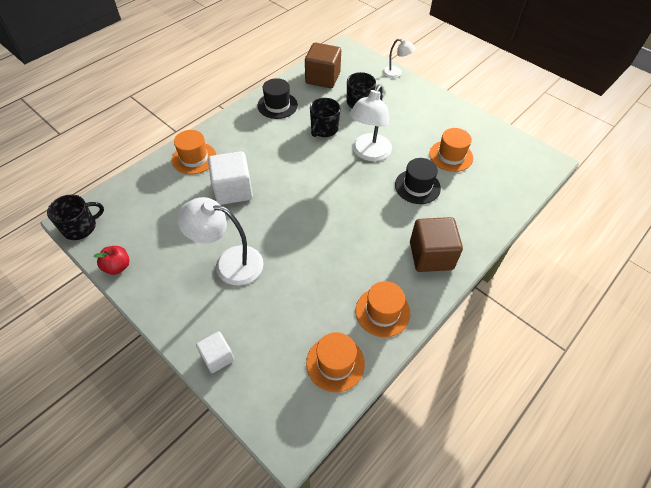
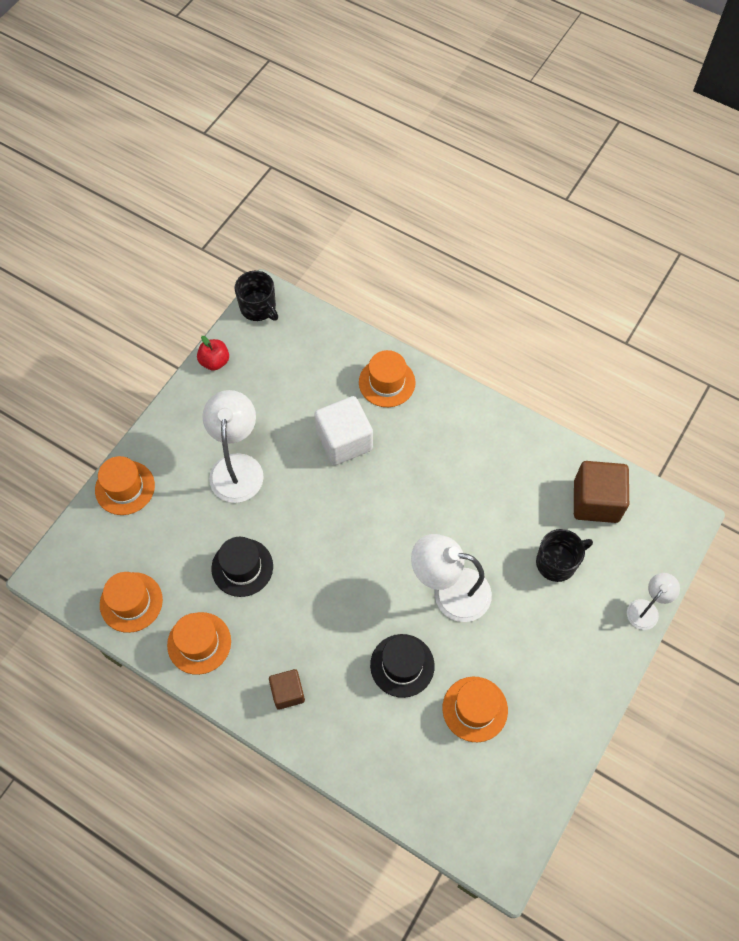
camera: 80 degrees right, 10 degrees up
white cube [196,331,234,373] -> orange hat [95,456,155,515]
black hat [258,78,298,119] -> black hat moved to [211,537,273,597]
black mug [310,98,340,137] -> none
white lamp [383,39,415,78] -> white lamp turned 150 degrees counterclockwise [627,573,680,630]
brown cube [410,217,463,272] -> brown cube [269,669,305,710], size x0.58

